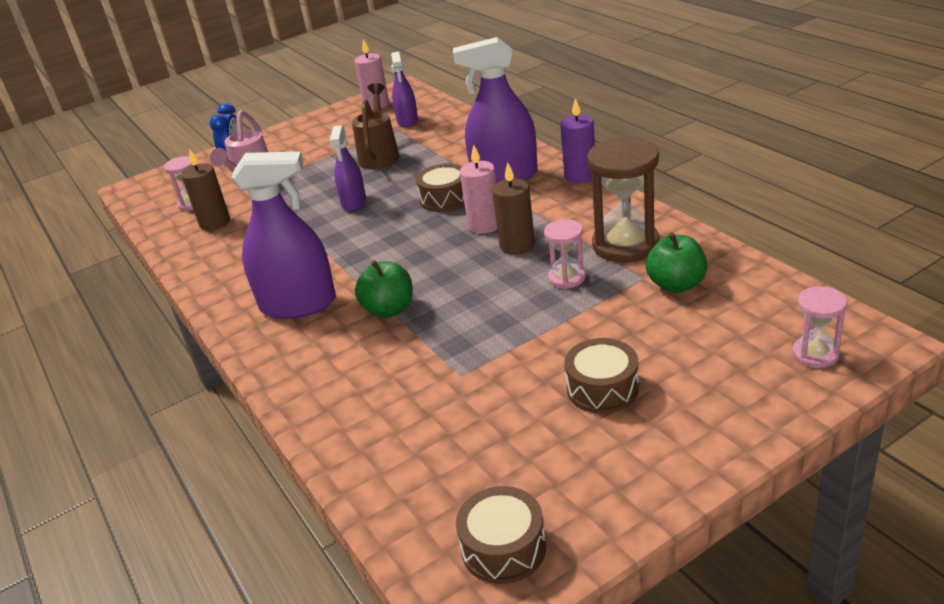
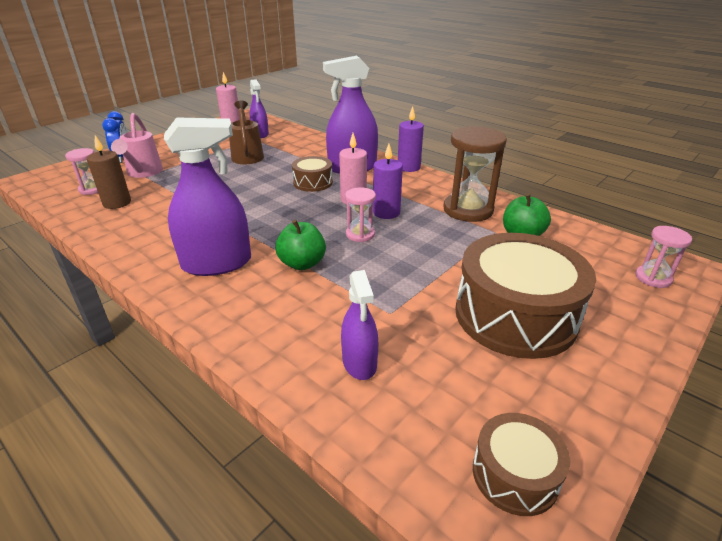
camera: 20 degrees left, 0 degrees up
purple spray bottle [330,125,366,211] -> purple spray bottle moved to [341,270,378,380]
brown candle [492,162,535,255] -> purple candle [373,144,403,219]
pink hourglass [544,219,586,289] -> pink hourglass moved to [345,187,376,242]
brown drum [565,338,639,414] -> brown drum [455,233,596,359], size x1.99

